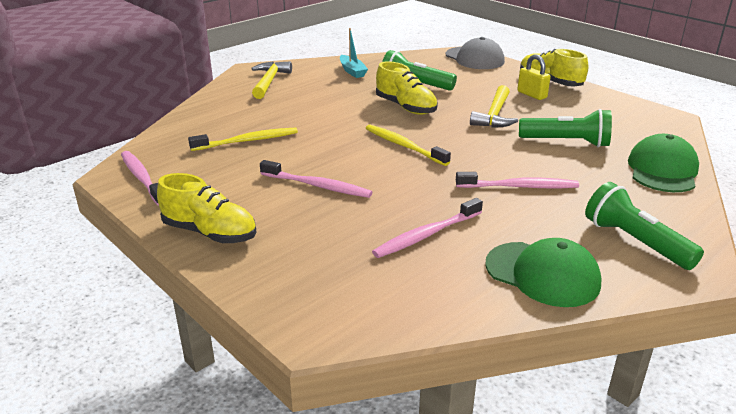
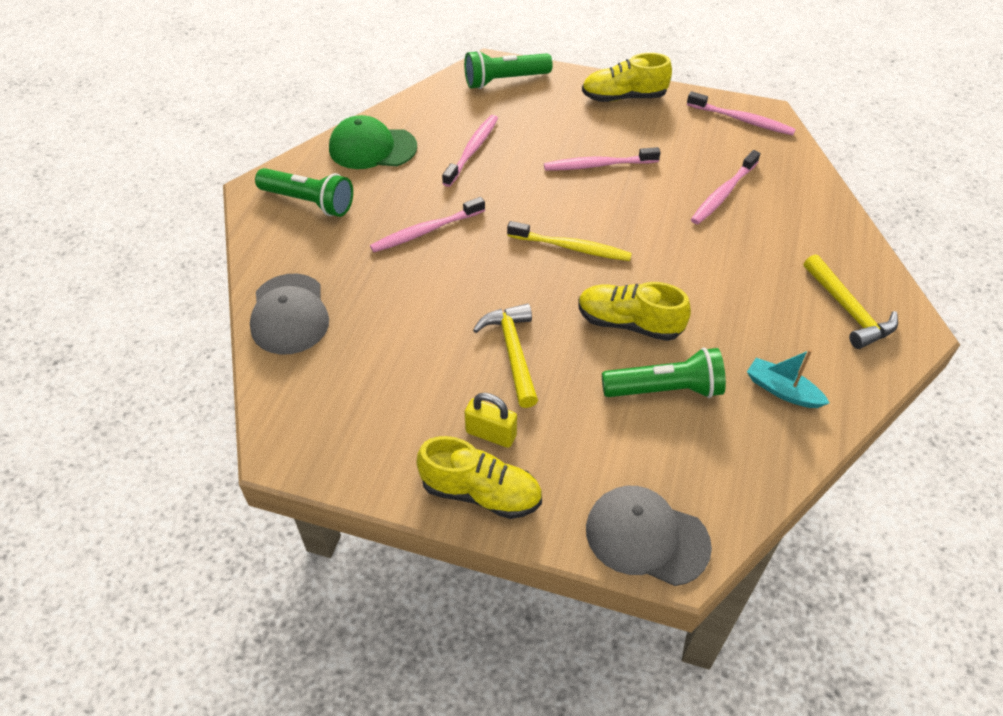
camera: 150 degrees right, 20 degrees up
yellow toothbrush [188,128,298,151] -> pink toothbrush [691,150,760,224]
green flashlight [519,109,612,147] -> green flashlight moved to [464,50,553,89]
green cap [628,134,699,192] -> grey cap [250,274,329,355]

